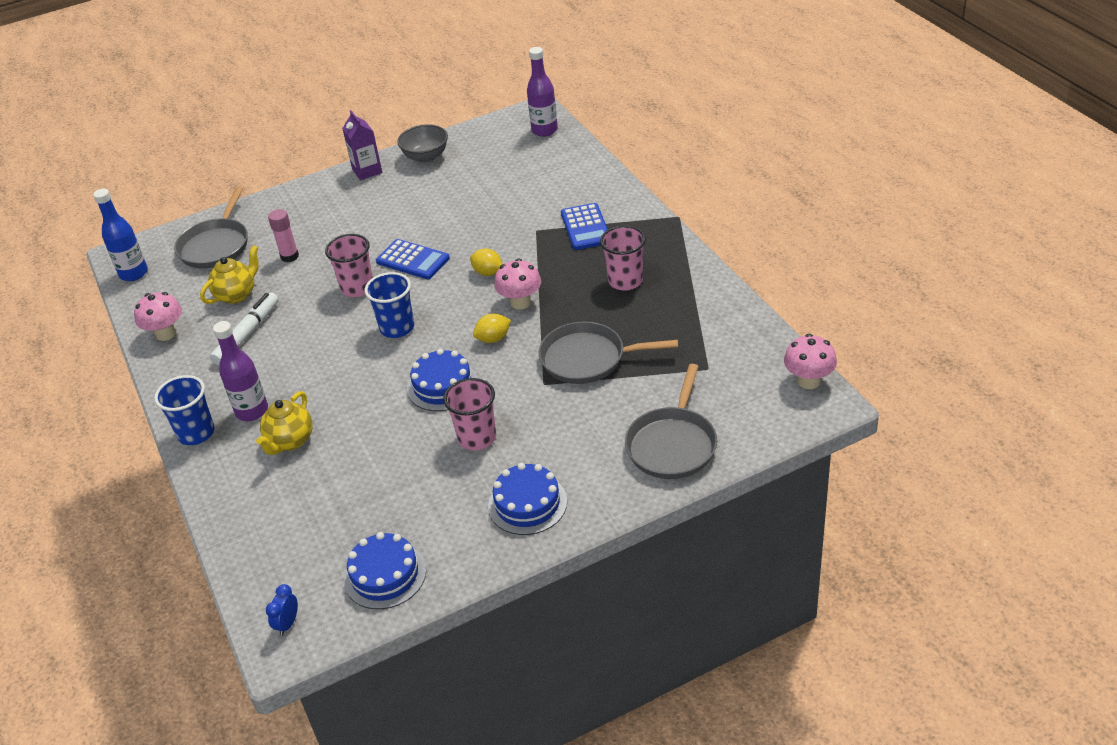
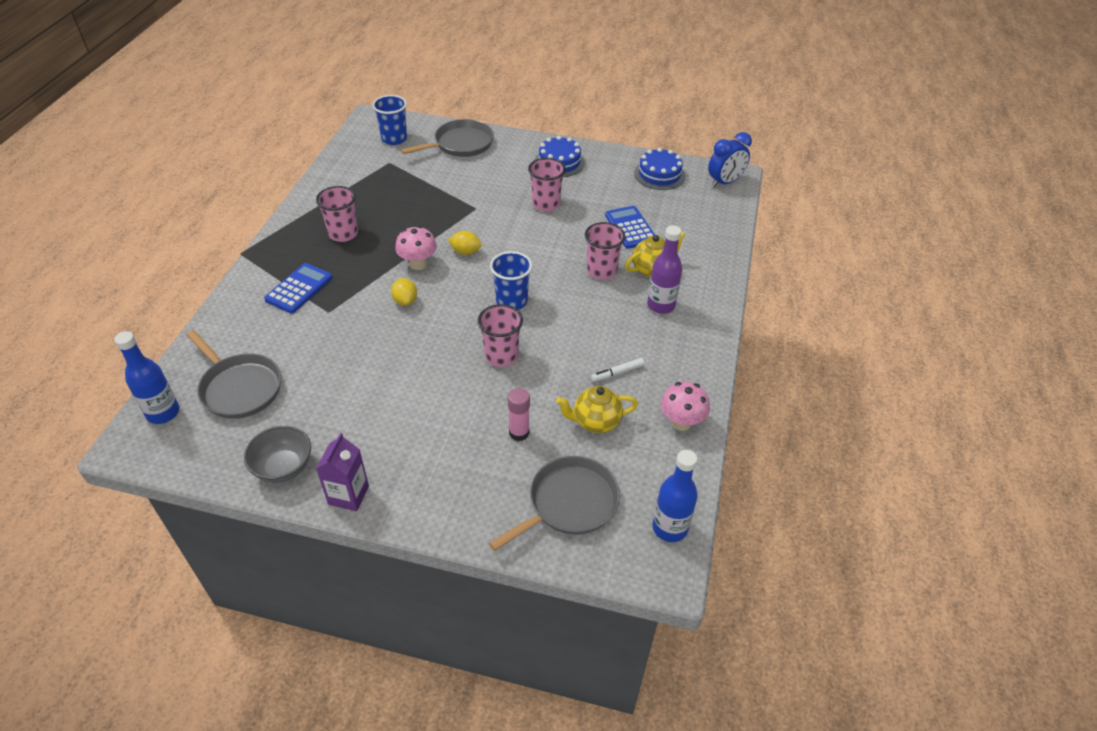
camera: 145 degrees left, 5 degrees up
blue cup [154,375,215,445] -> blue cup moved to [372,95,407,145]
white marker [210,292,278,366] -> white marker [591,358,645,382], size x0.58
blue clock [266,584,298,636] -> blue clock [708,132,752,187], size x1.85
blue calculator [376,239,450,279] -> blue calculator moved to [605,206,655,249]
blue cake [407,349,478,411] -> none
purple bottle [527,47,558,137] -> blue bottle [114,331,179,424]
grey pan [539,322,678,384] -> grey pan moved to [186,330,281,419]
pink mushroom [784,334,837,389] -> none
none -> pink cup [585,222,626,280]

